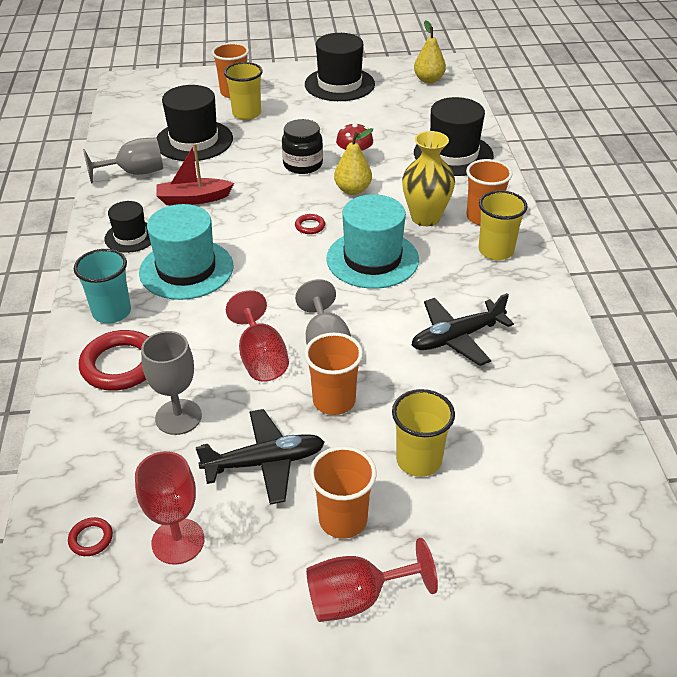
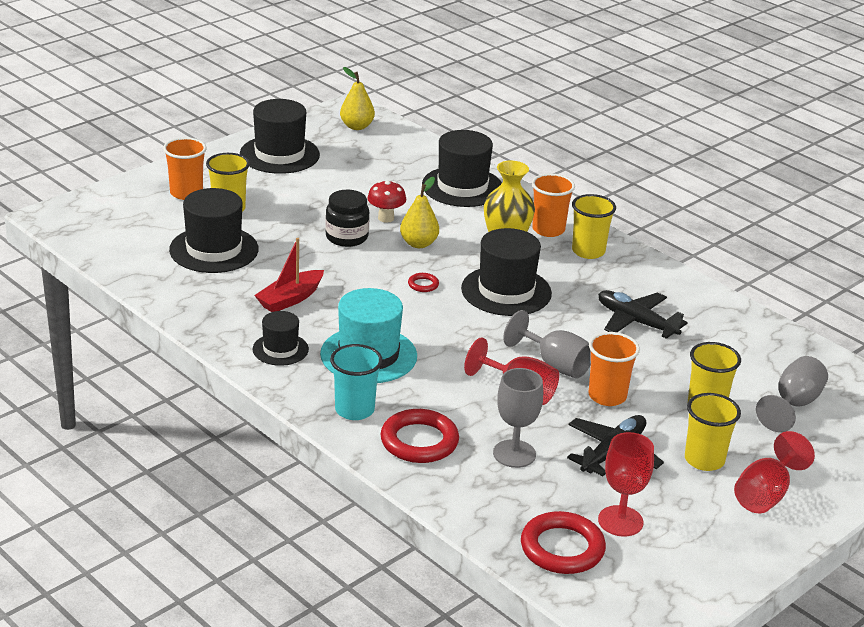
camera: 40 degrees left, 10 degrees down
red ring [68,517,113,556] -> red ring [521,511,606,574], size x2.19
grey goblet [83,137,163,183] -> grey goblet moved to [756,356,828,432]
orange cup [309,446,377,539] -> yellow cup [685,393,741,471]
turquoise hat [326,194,419,289] -> black hat [461,228,552,316]
black plane [412,293,514,366] -> black plane turned 105 degrees clockwise [598,290,688,339]

